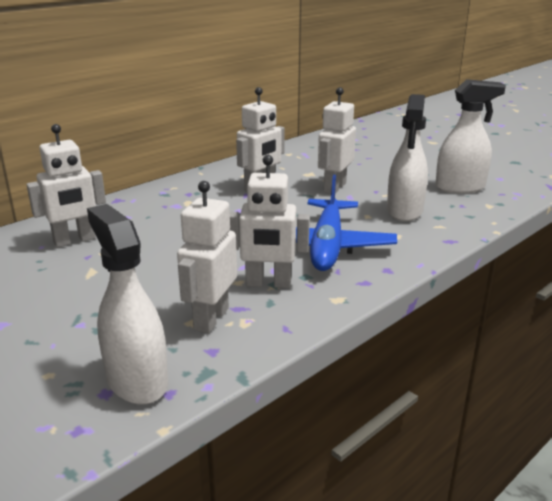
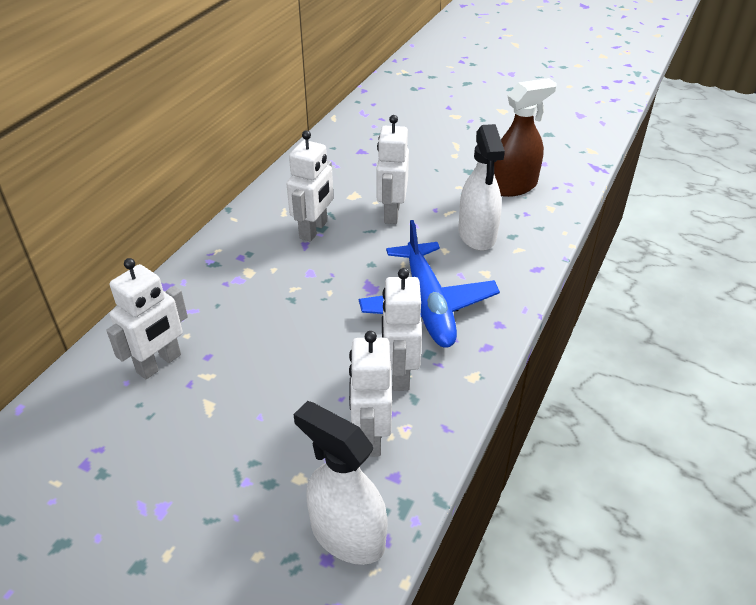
camera: 20 degrees left, 15 degrees up
white robot [230,155,310,288] -> white robot turned 105 degrees clockwise [382,268,422,391]
white spray bottle [435,79,506,194] -> brown spray bottle [494,78,557,197]

